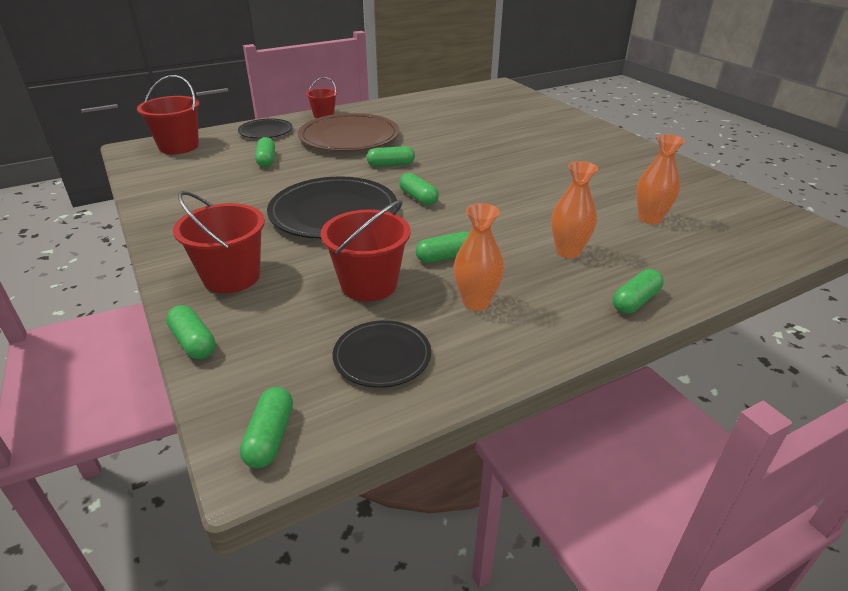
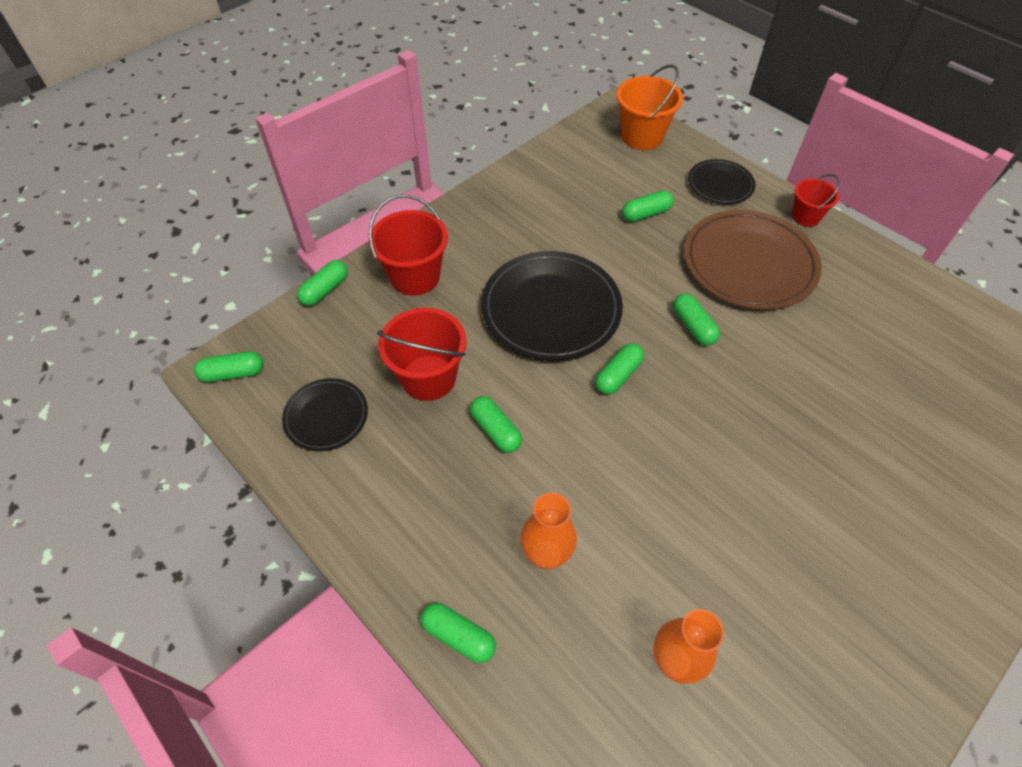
camera: 75 degrees right, 20 degrees up
red bucket [137,75,200,154] -> orange bucket [616,65,683,150]
orange vase [453,203,504,311] -> none

